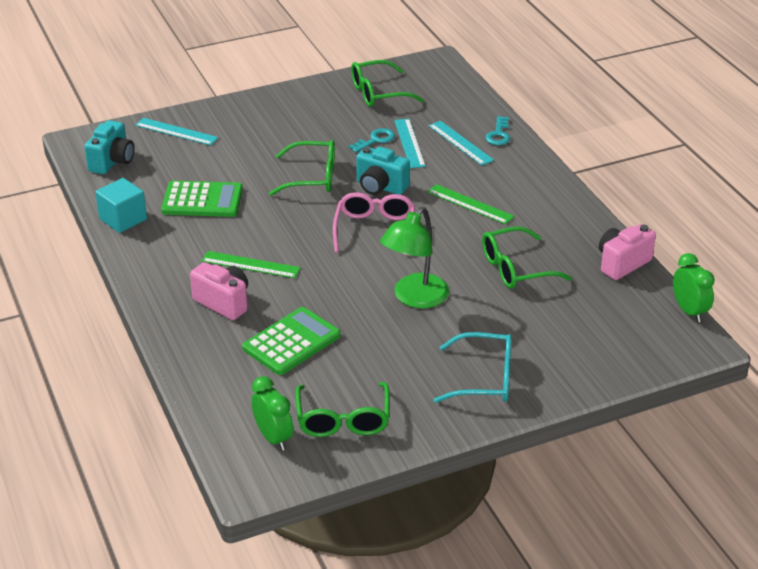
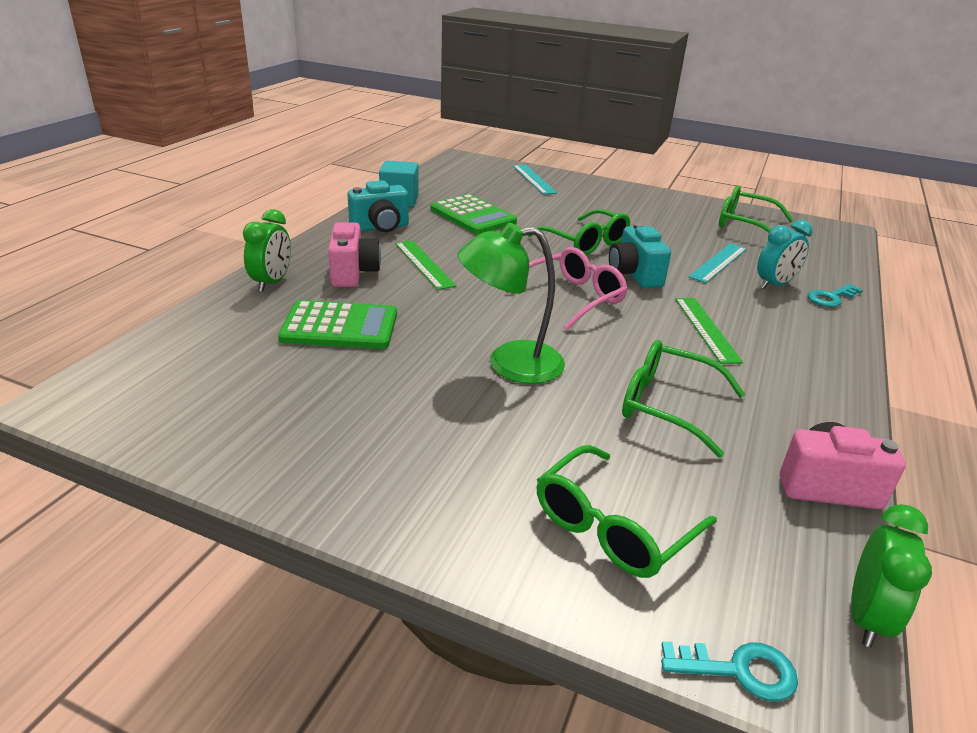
camera: 45 degrees right, 5 degrees down
turquoise camera [84,120,135,174] -> turquoise camera moved to [348,180,409,232]
green clock [251,376,293,451] -> green clock moved to [243,209,291,292]
green glasses [295,382,390,437] -> green glasses moved to [536,445,717,578]
turquoise key [349,128,395,153] -> turquoise key moved to [661,641,798,702]
turquoise ruler [428,121,494,166] -> turquoise clock [757,220,813,289]
turquoise glasses [434,332,512,403] -> none

